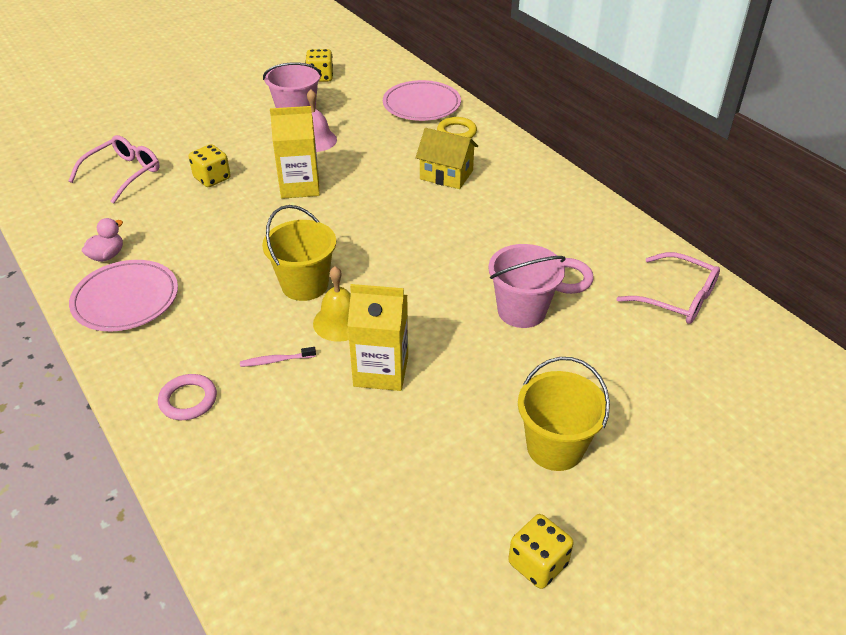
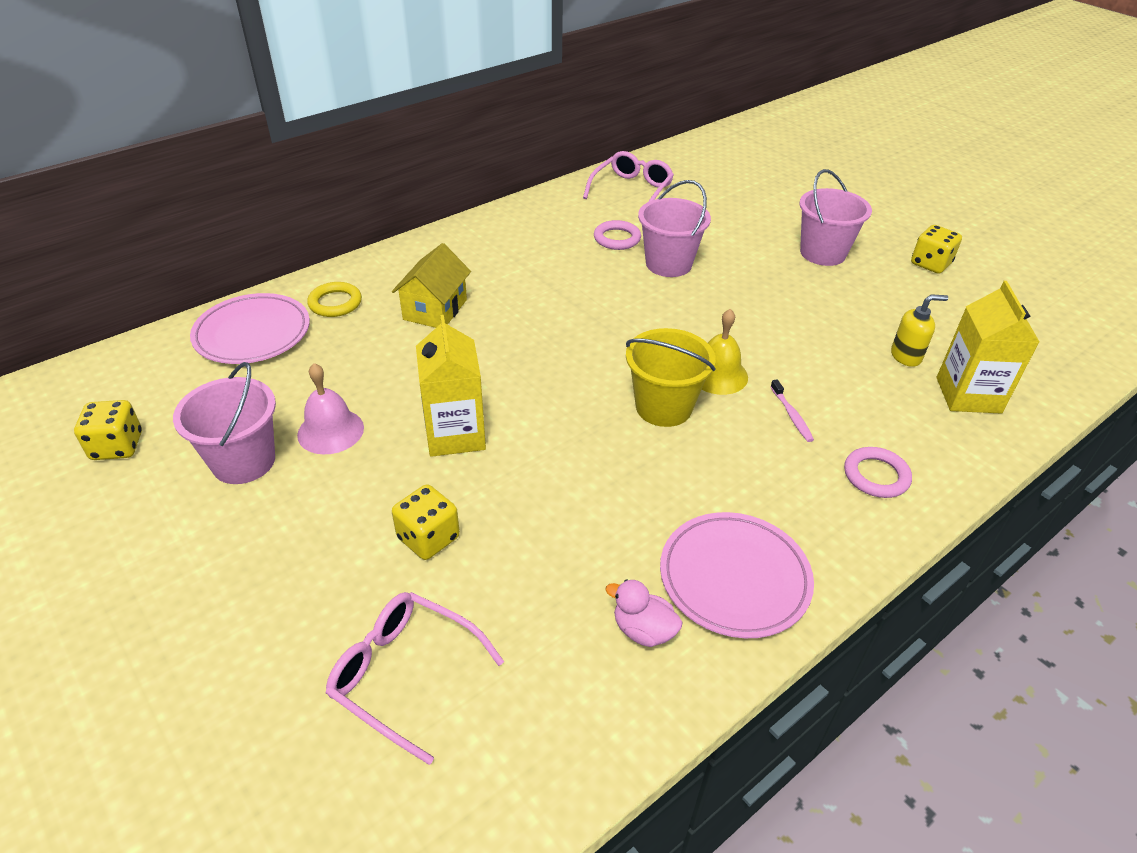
camera: 95 degrees left, 0 degrees up
yellow carton [348,284,408,391] -> yellow carton moved to [937,281,1039,413]
yellow bucket [518,357,610,471] -> pink bucket [799,169,872,266]
none -> yellow soap dispenser [891,294,948,367]

